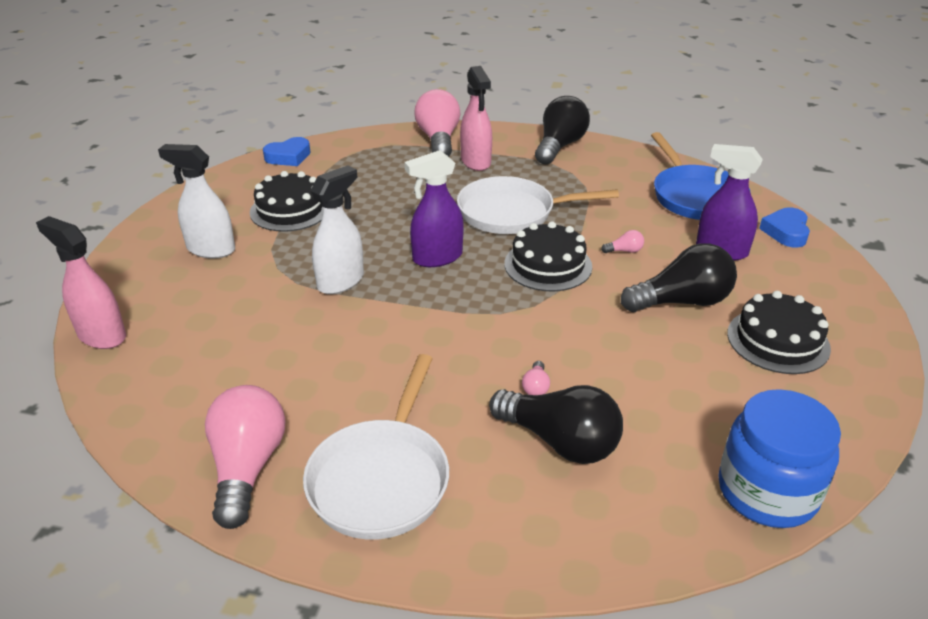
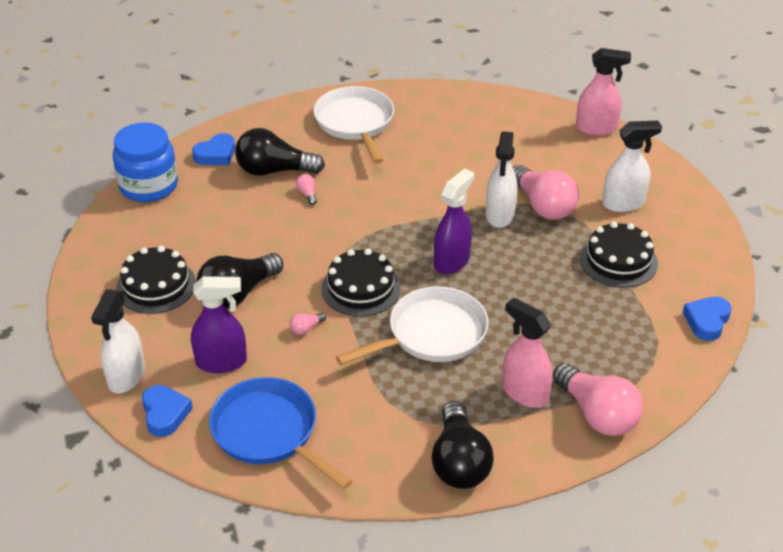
camera: 150 degrees right, 5 degrees up
pink light bulb [205,385,286,529] -> pink light bulb moved to [513,165,579,220]
none -> white spray bottle [91,289,145,394]
none -> blue heart [192,133,235,165]

